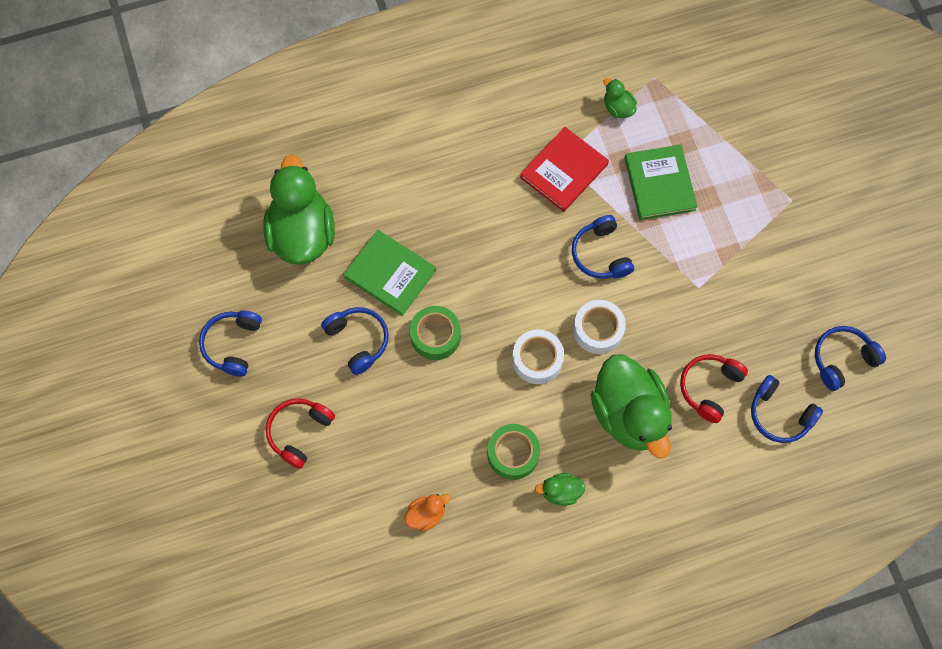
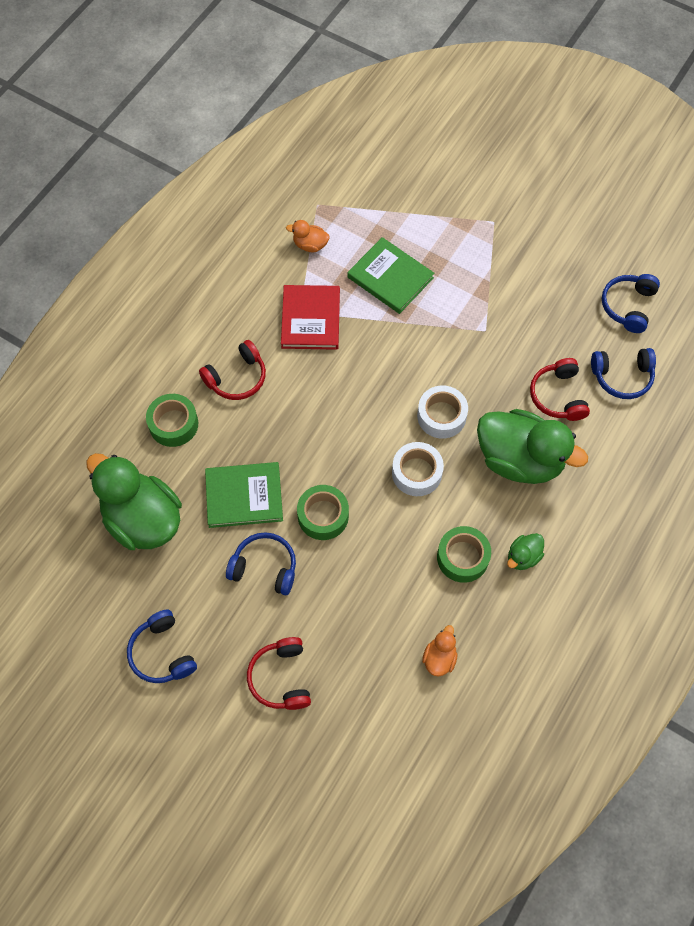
camera: 40 degrees left, 5 degrees down
blue headphones [572,215,634,279] -> none
green duck [603,78,637,118] -> orange duck [286,220,330,252]
none -> green tape [146,394,198,447]
none -> red headphones [199,340,266,400]

